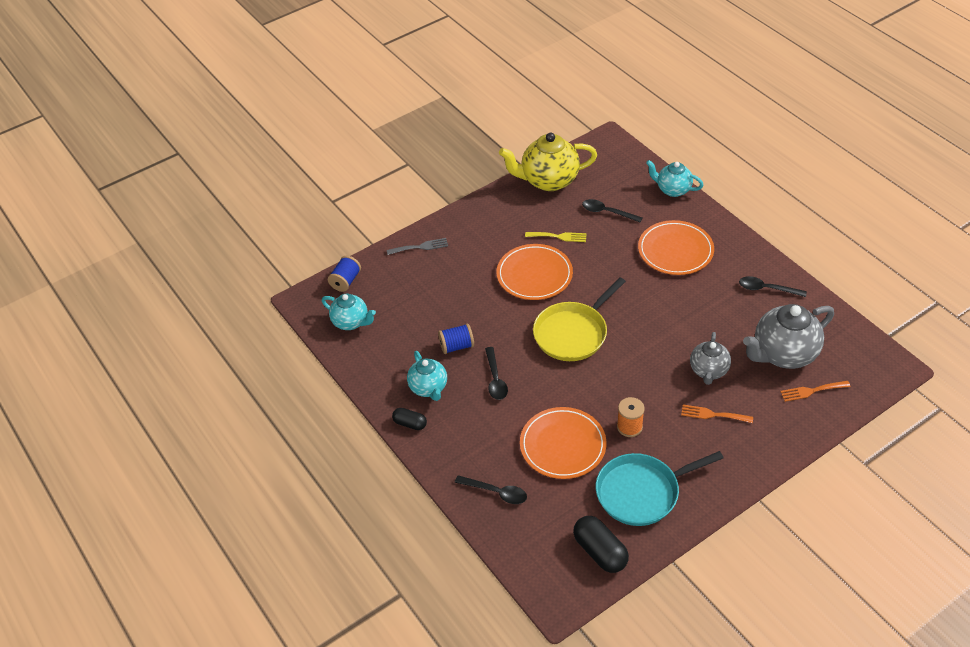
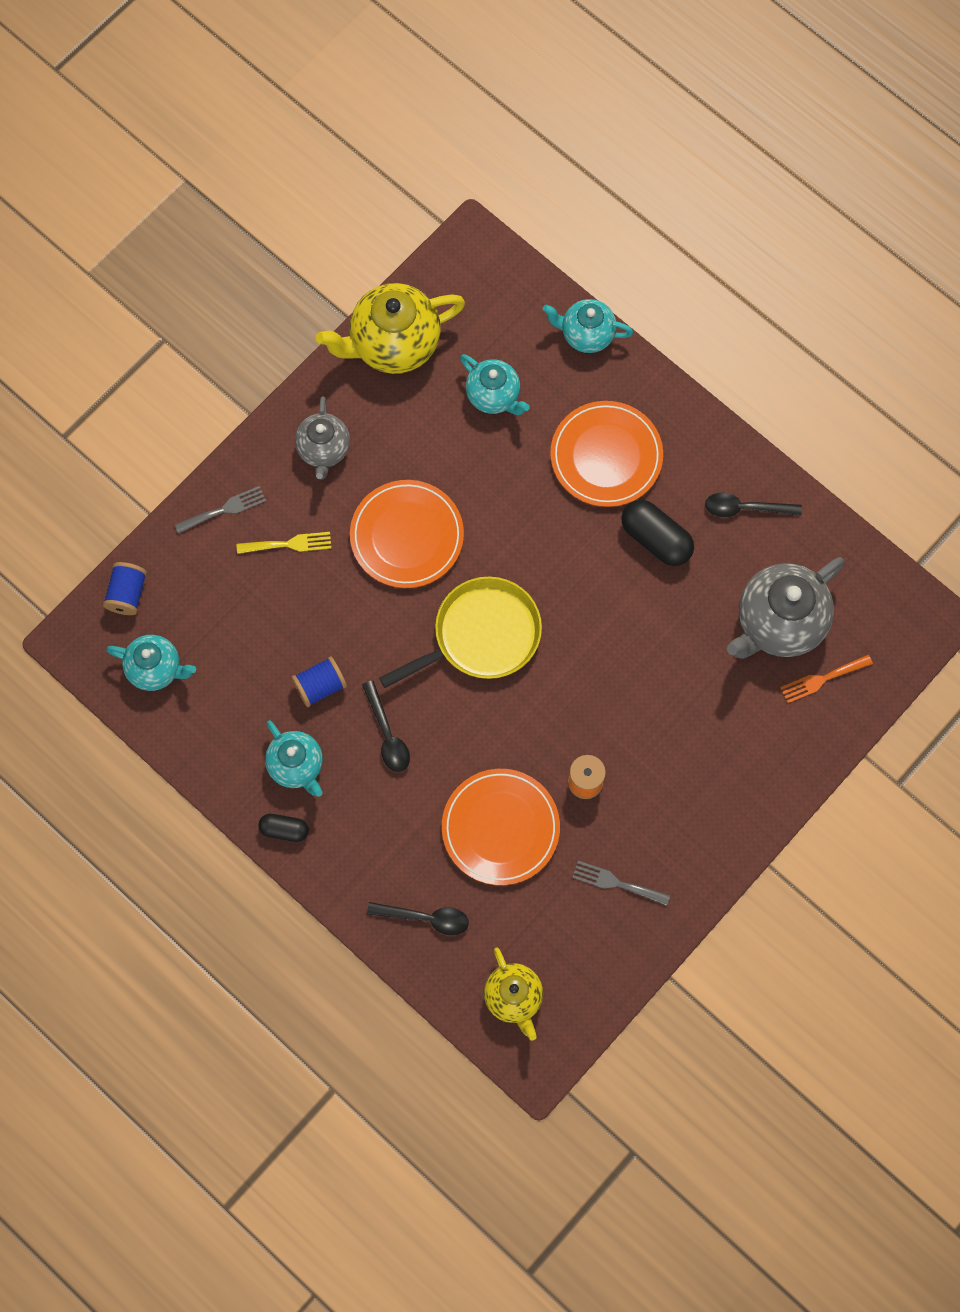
camera: 15 degrees left, 25 degrees up
yellow fork [525,232,587,242] -> yellow fork moved to [237,532,332,554]
yellow pan [533,277,626,361] -> yellow pan turned 150 degrees counterclockwise [379,577,542,688]
black capsule [573,516,629,573] -> black capsule moved to [621,500,694,566]
black spoon [582,199,642,223] -> turquoise teapot [460,354,530,415]
turquoise pan [596,451,723,526] -> grey fork [572,861,670,906]
orange fork [681,405,753,423] -> none
grey teapot [690,332,731,385] -> grey teapot moved to [295,396,350,479]
none -> yellow teapot [484,947,543,1041]

